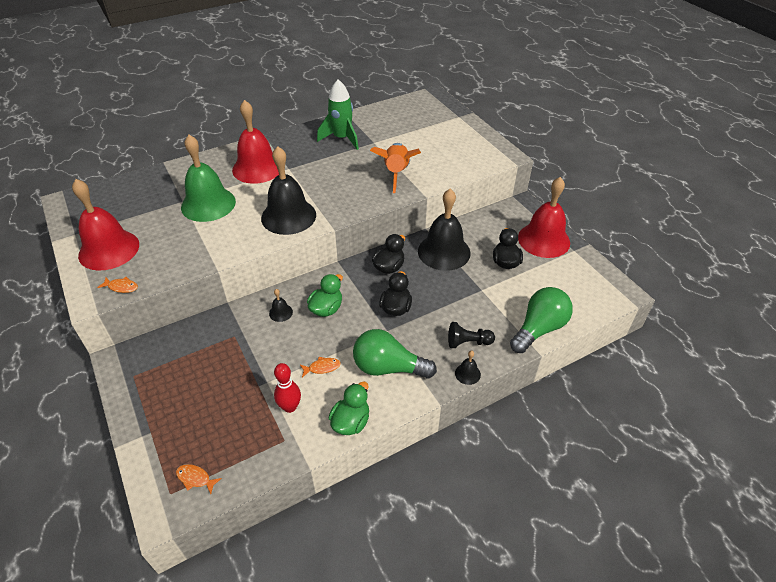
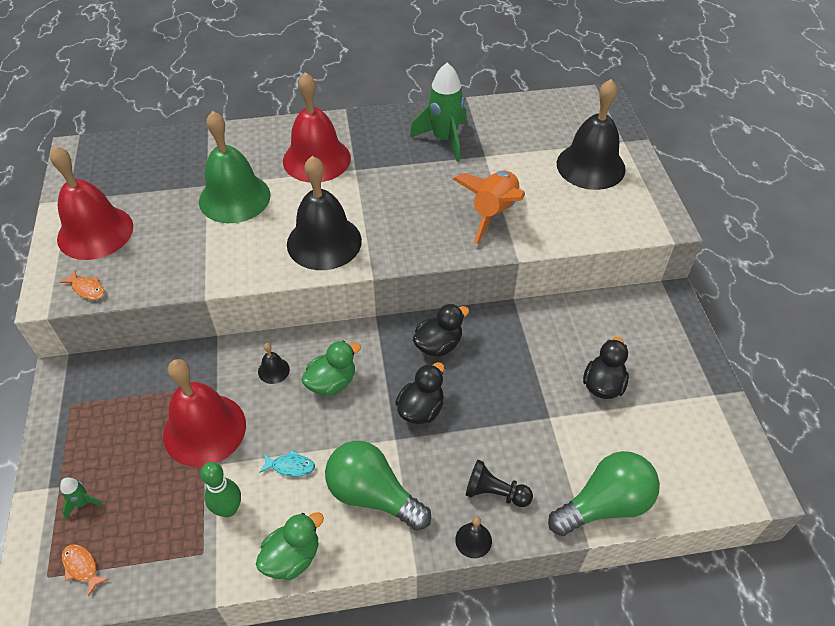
camera: 20 degrees right, 5 degrees up
red bowling pin [274,363,301,413] -> green bowling pin [201,462,241,517]
orange fish [300,357,341,377] -> turquoise fish [259,450,315,477]
black bell [418,189,471,271] -> black bell moved to [557,79,626,190]
red bell [518,177,570,258] -> red bell moved to [163,359,246,467]
none -> green rocket [60,478,103,519]

